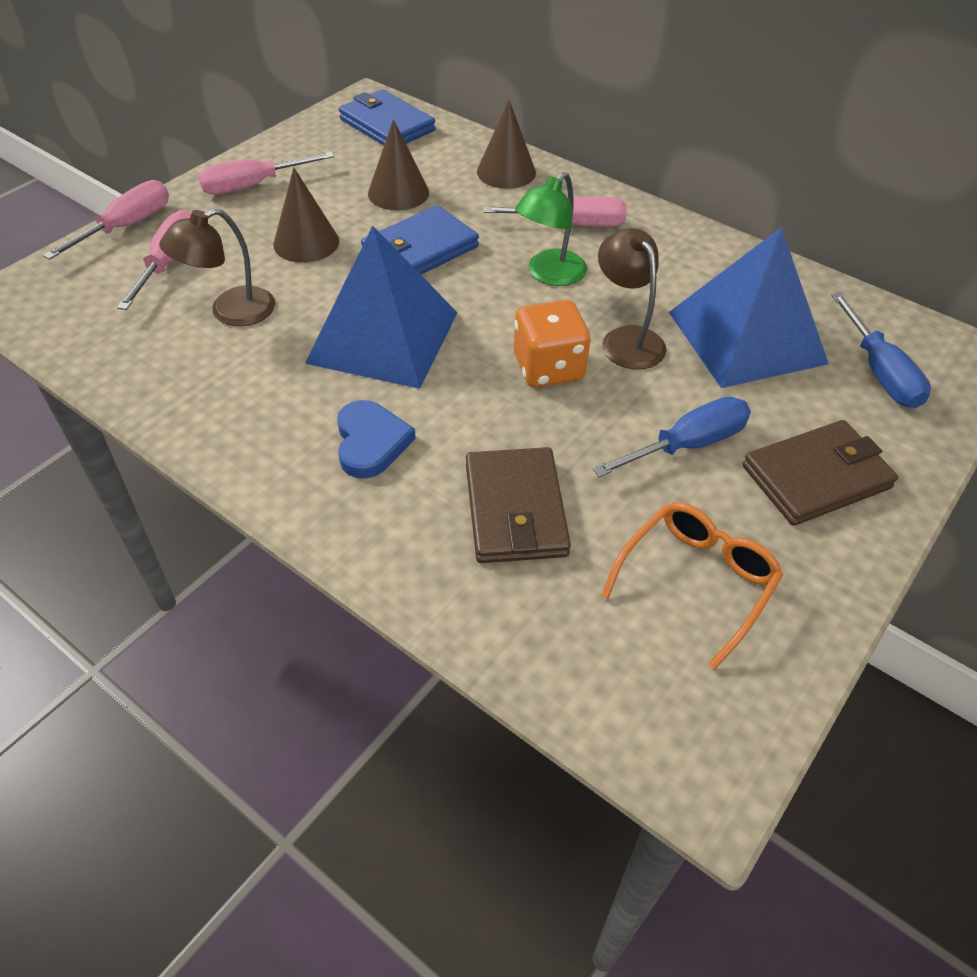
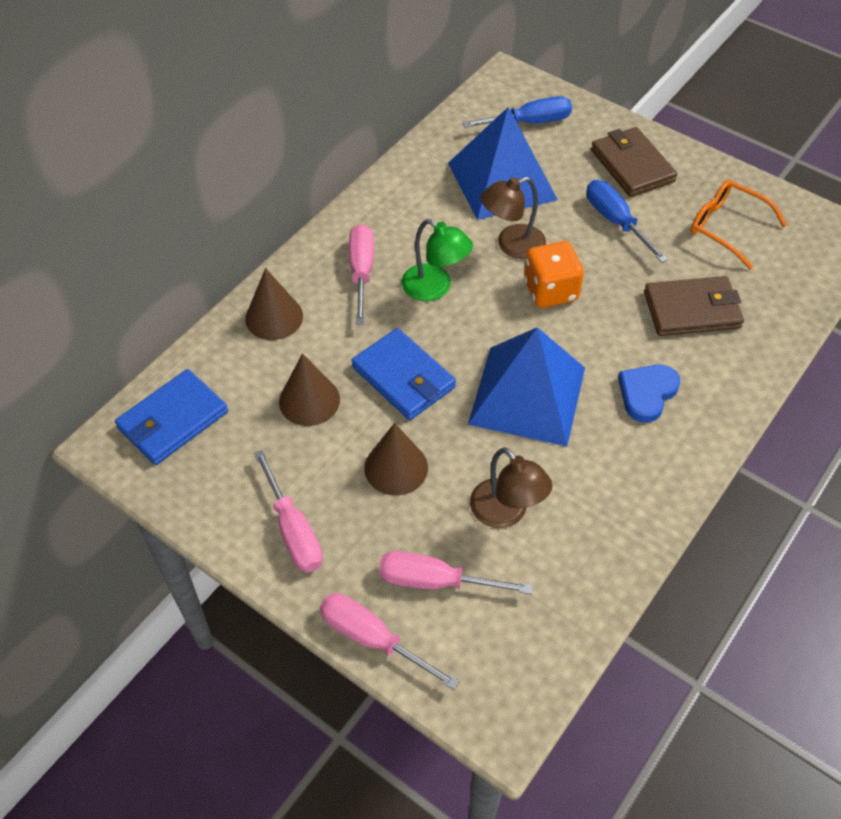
camera: 90 degrees left, 5 degrees up
blue heart [337,400,416,479] -> blue heart turned 45 degrees counterclockwise [618,365,680,423]

